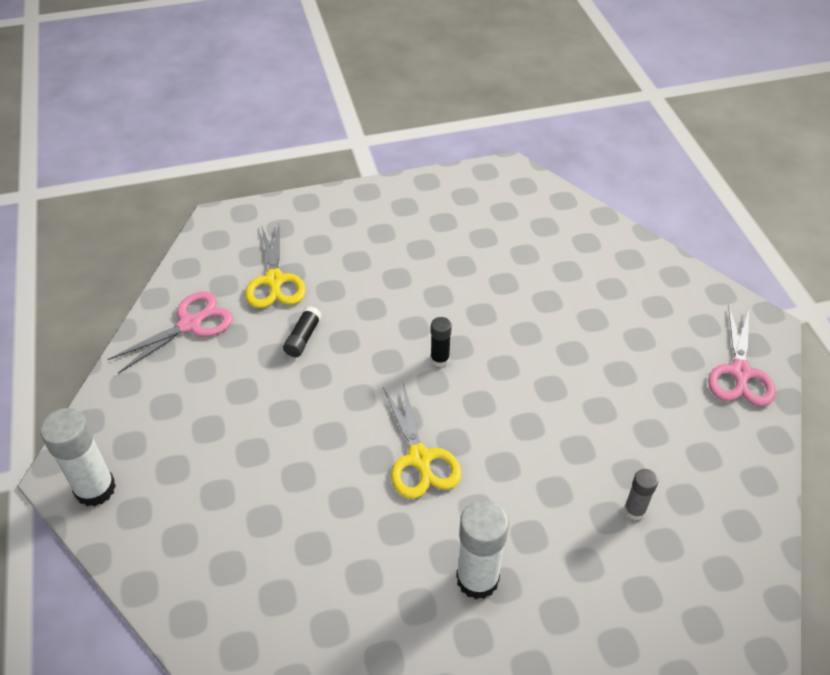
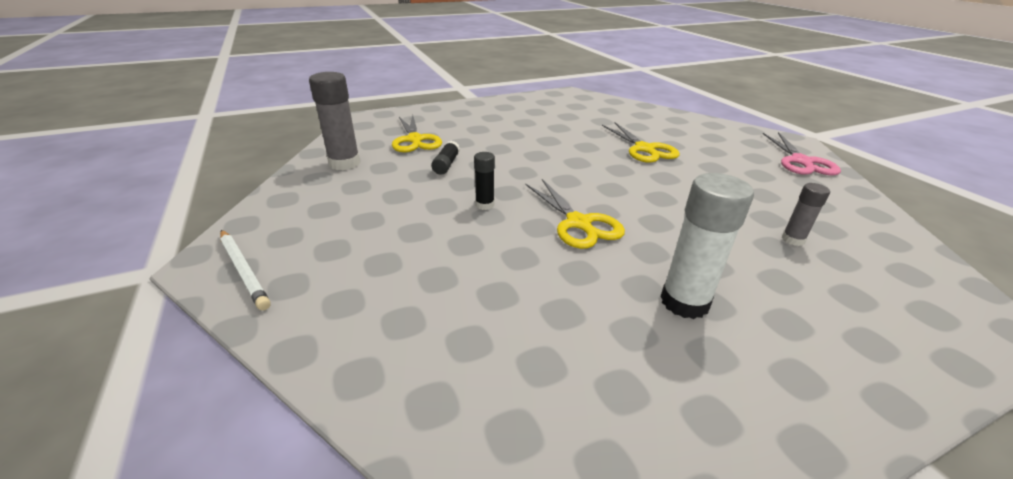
camera: 10 degrees left, 15 degrees down
white glue stick [40,408,116,507] -> white pencil [220,230,271,310]
pink scissors [107,291,233,374] -> grey glue stick [309,72,360,170]
black glue stick [430,317,452,367] -> black glue stick moved to [474,152,495,210]
none -> yellow scissors [602,122,680,163]

